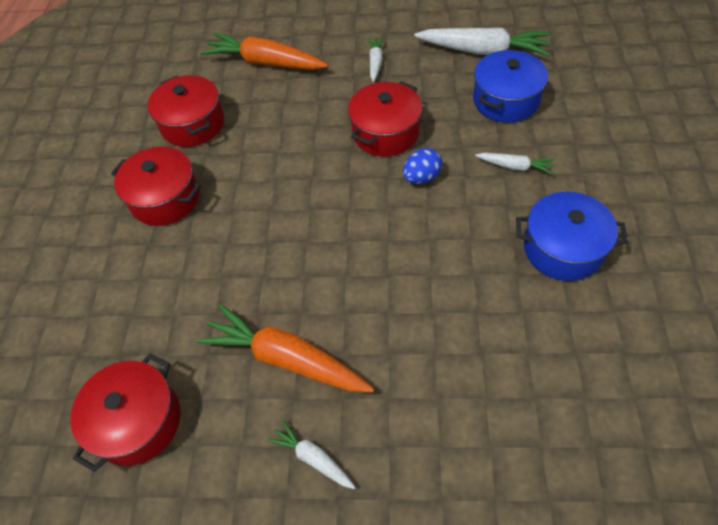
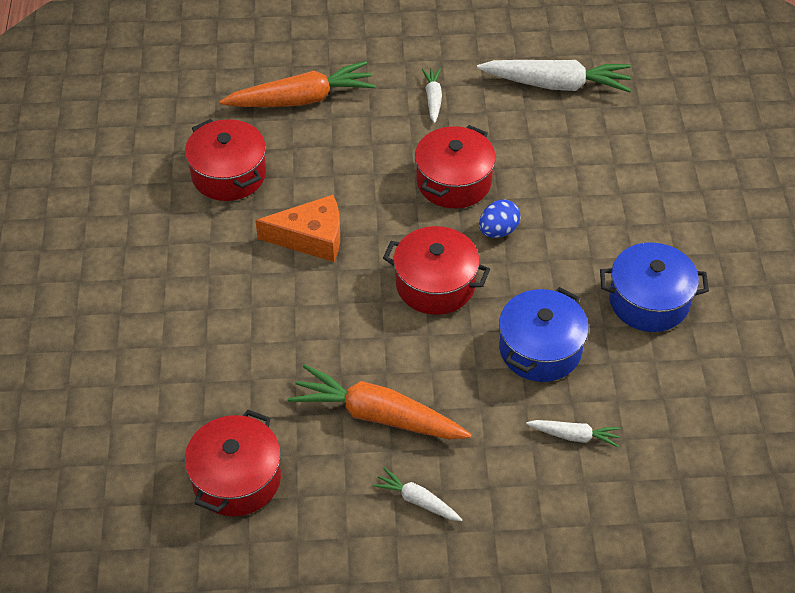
camera: 10 degrees left, 5 degrees down
red pot [111,146,201,226] -> red pot moved to [383,226,490,315]
orange carrot [201,33,328,70] -> orange carrot turned 150 degrees clockwise [219,61,376,107]
blue pot [473,50,548,123] -> blue pot moved to [499,287,589,382]
white carrot [475,153,554,174] -> white carrot moved to [526,420,621,448]
none -> orange cheese [255,195,340,262]

